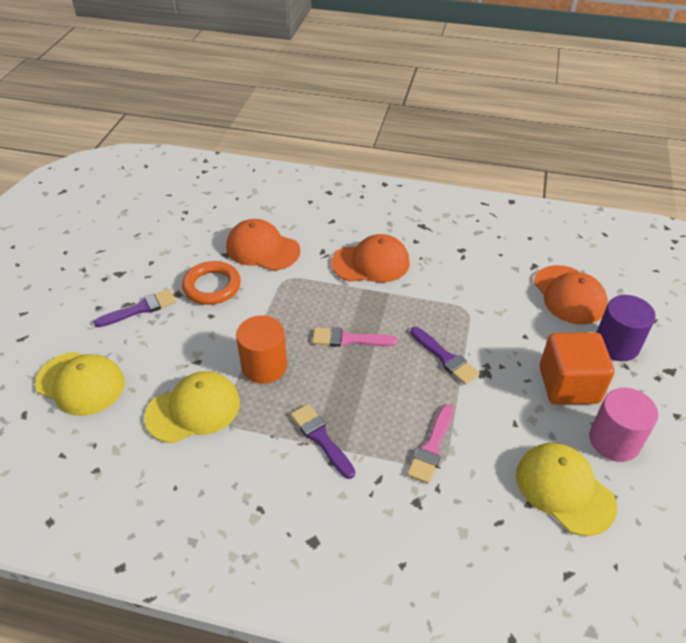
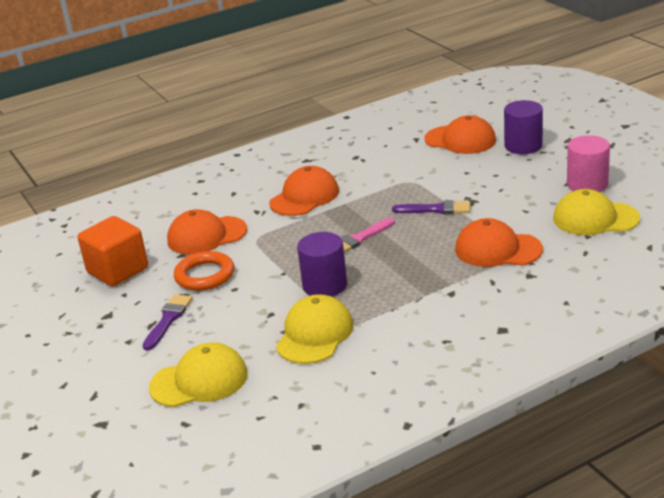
camera: 40 degrees left, 15 degrees down
orange cylinder [236,315,287,384] -> purple cylinder [297,232,347,297]
purple brush [290,404,355,479] -> none
pink brush [407,404,454,484] -> orange cap [455,218,543,267]
orange cube [540,332,614,405] -> orange cube moved to [78,216,148,286]

